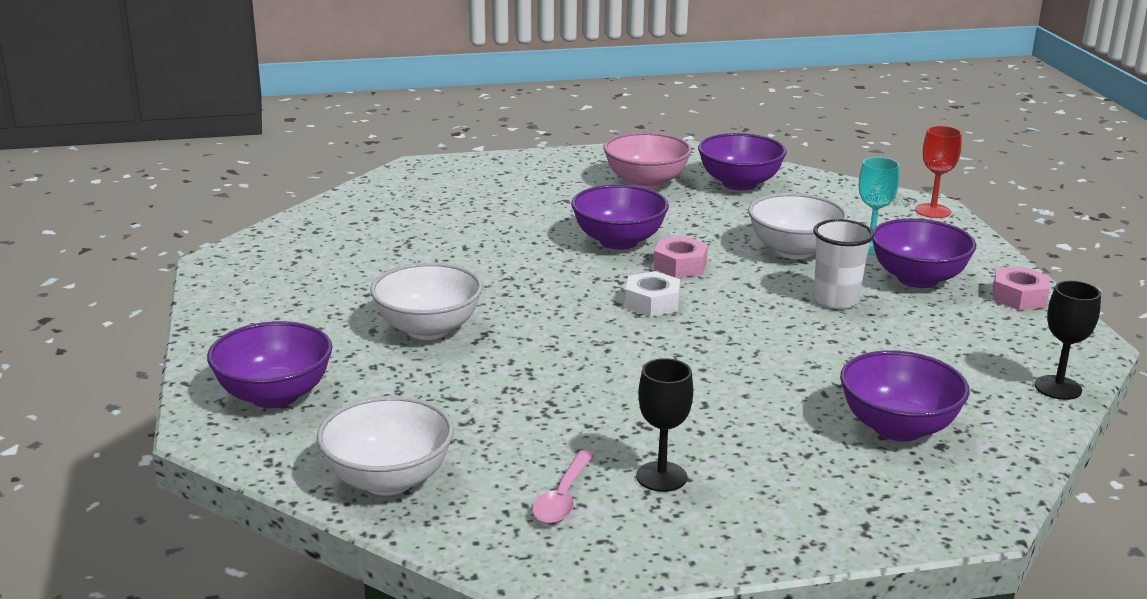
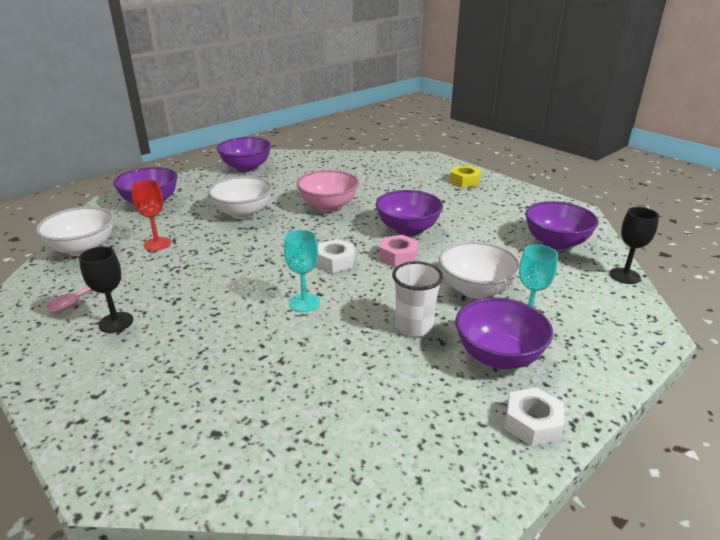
camera: 60 degrees right, 5 degrees up
pink spoon [532,450,595,524] -> pink spoon turned 45 degrees counterclockwise [46,275,123,312]
pink bowl [604,132,692,190] -> pink bowl moved to [297,170,359,212]
purple bowl [840,350,970,441] -> purple bowl moved to [217,137,271,172]
red goblet [915,126,962,218] -> red goblet moved to [131,180,171,251]
pink nut [992,266,1050,310] -> white nut [505,387,564,446]
black goblet [1035,281,1101,400] -> black goblet moved to [609,207,659,284]
none -> turquoise goblet [284,230,320,312]
none -> yellow nut [450,165,481,187]

